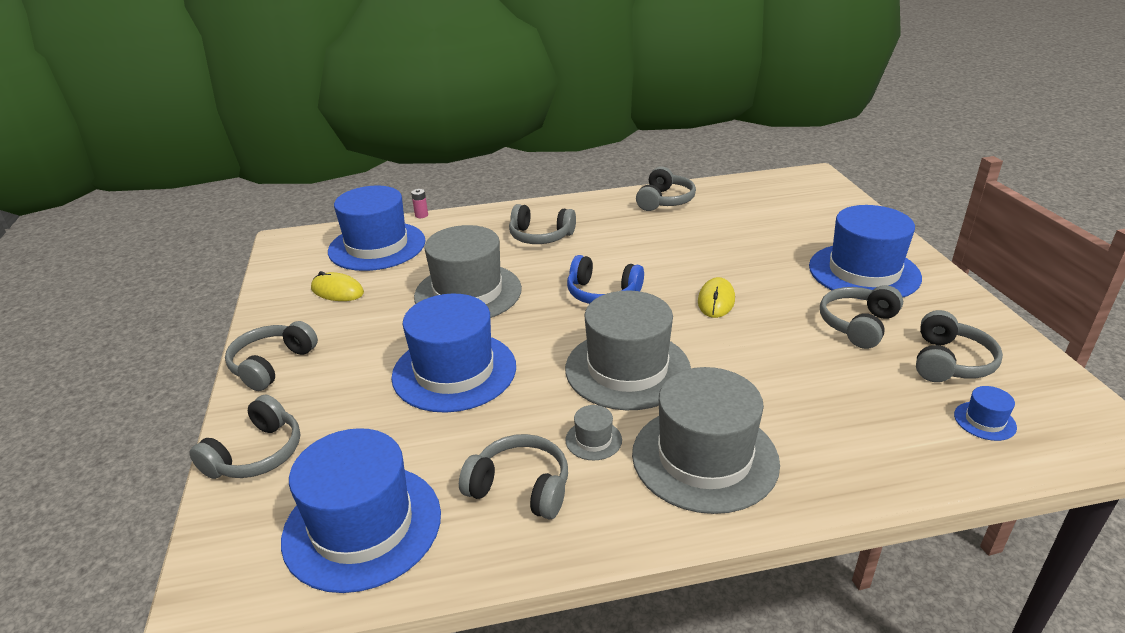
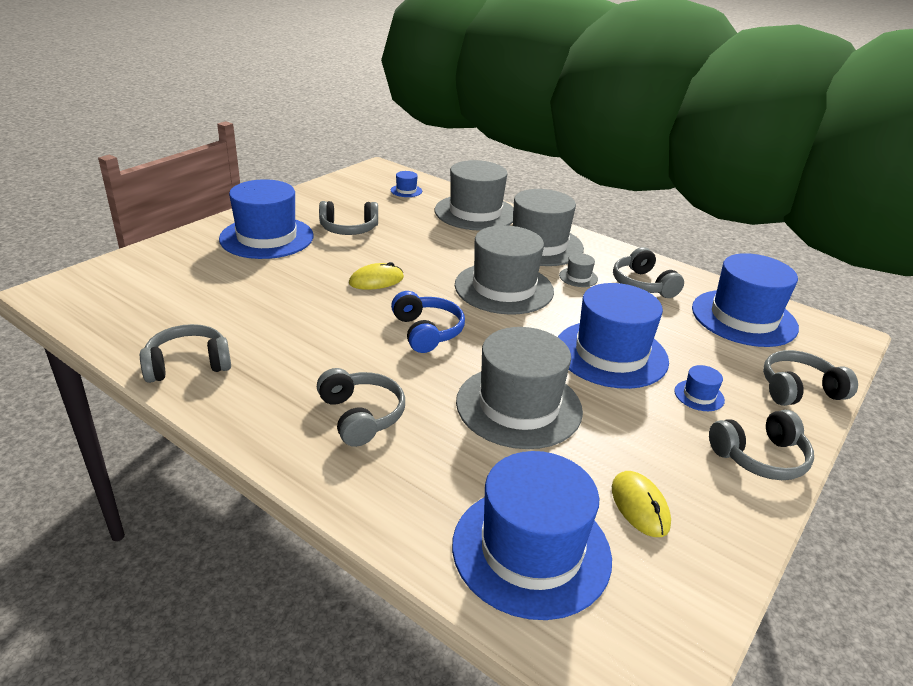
camera: 135 degrees left, 0 degrees up
pink battery [411,189,428,218] -> none
grey headphones [916,310,1003,382] -> none
none -> grey hat [435,160,514,231]
none -> blue hat [674,365,725,411]

